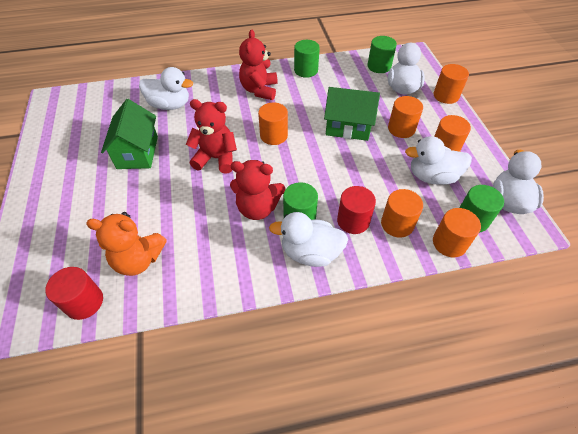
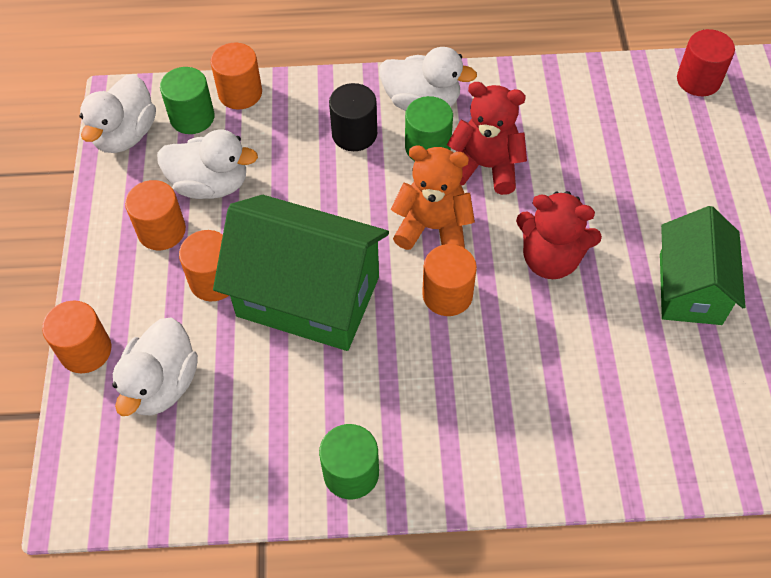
camera: 170 degrees left, 5 degrees up
orange teddy bear [86,212,167,276] -> orange teddy bear moved to [391,146,475,250]
white duck [139,67,193,110] -> none
red teddy bear [239,30,278,100] -> none
green house [324,87,380,141] -> green house [213,195,389,351], size x1.53
red cylinder [337,186,376,234] -> black cylinder [329,83,377,151]
green cylinder [368,36,397,73] -> none
orange cylinder [381,189,423,238] -> none

